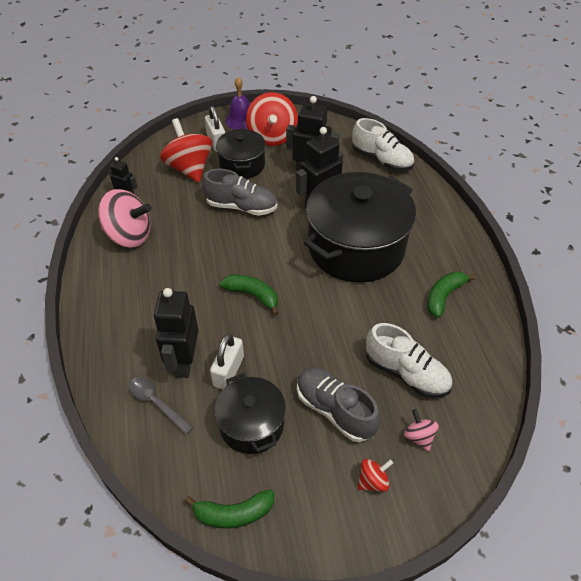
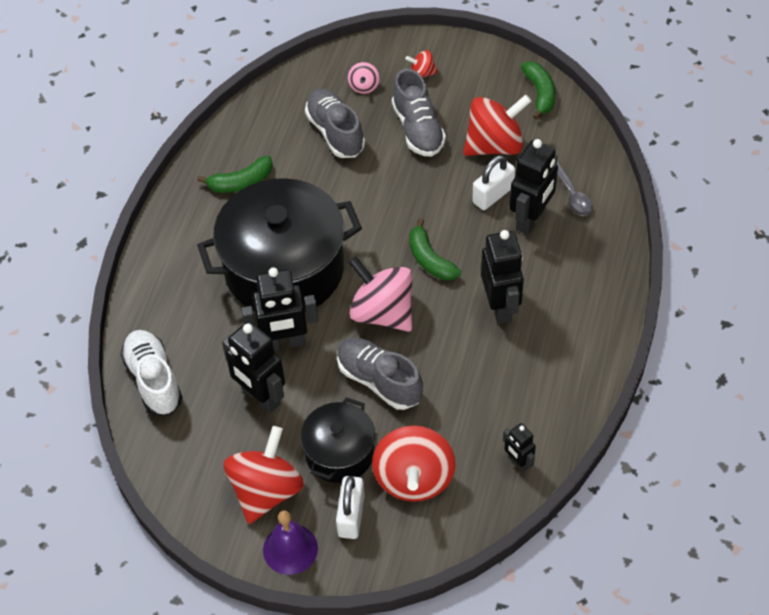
camera: 150 degrees left, 5 degrees up
pink spinning top [98,189,152,248] -> pink spinning top moved to [348,256,412,332]
green banana [184,489,274,529] -> green banana turned 60 degrees clockwise [521,61,555,120]
black pot [214,373,286,454] -> red spinning top [463,94,531,156]
white shoe [366,323,452,398] -> grey shoe [305,89,365,158]
none -> black robot [481,230,524,324]

